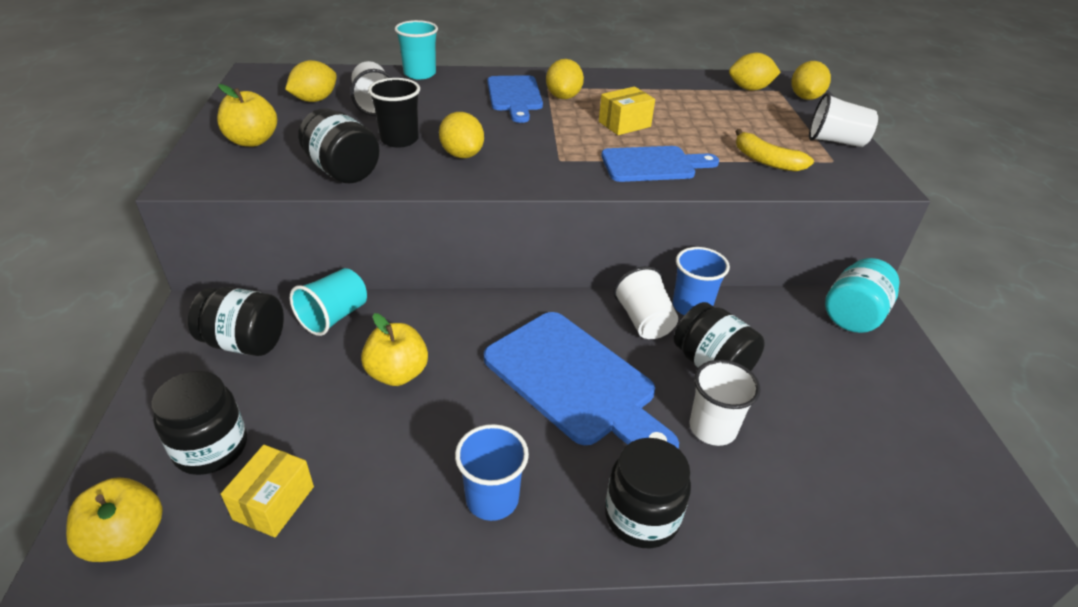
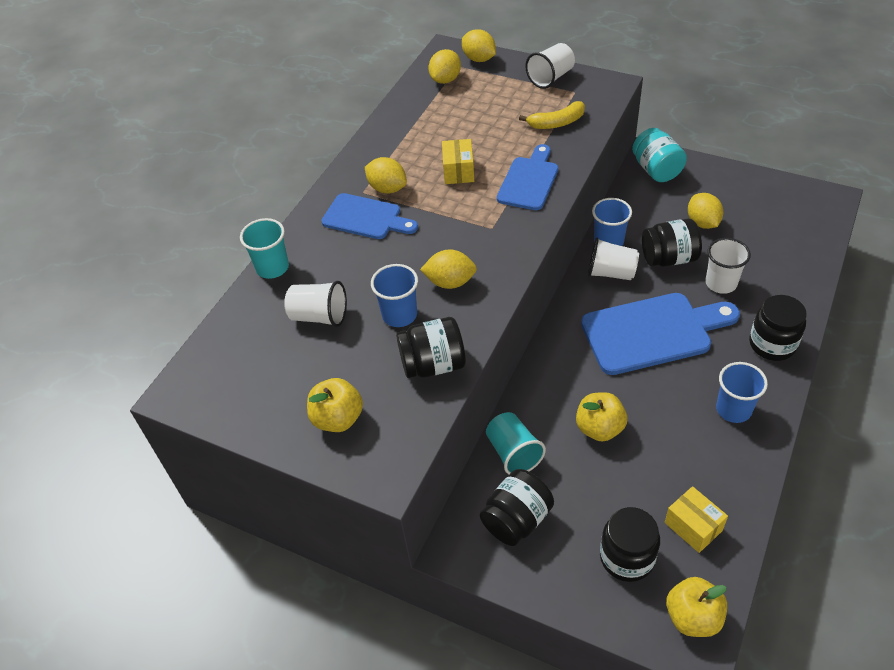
camera: 55 degrees left, 10 degrees up
yellow lemon [285,60,337,102] -> yellow lemon moved to [688,193,723,229]
black cup [368,78,420,148] -> blue cup [371,264,418,327]

